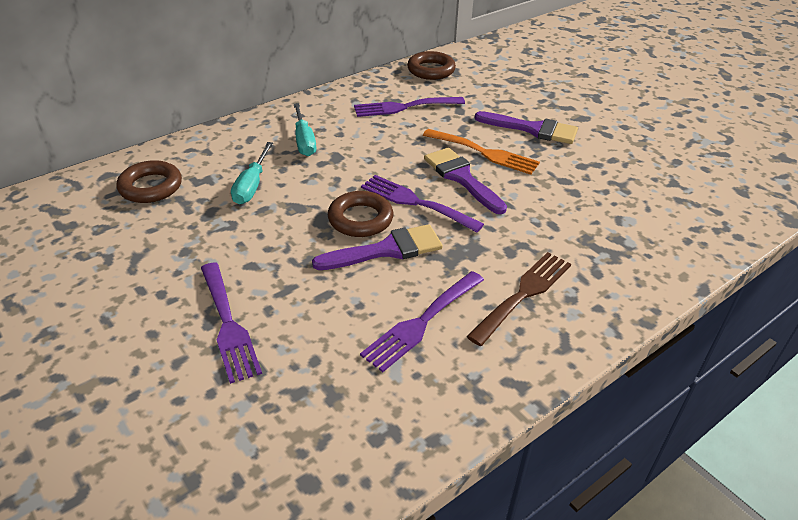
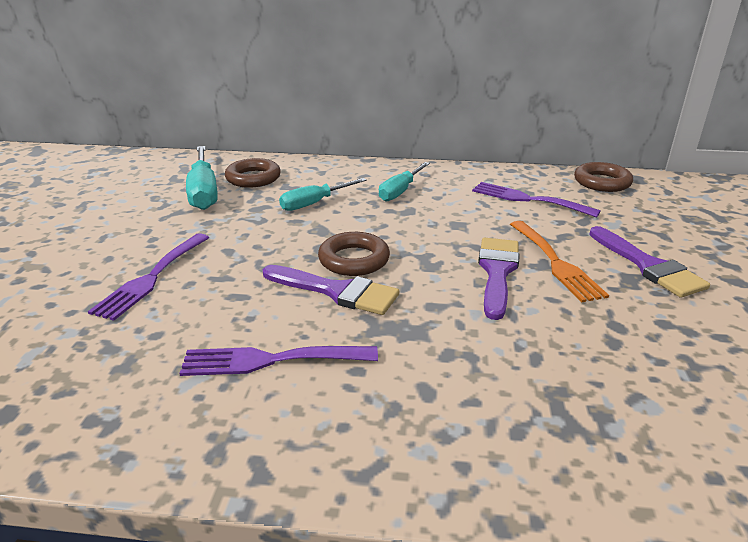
camera: 45 degrees right, 10 degrees down
purple fork [361,175,484,232] -> none
brown fork [466,252,571,346] -> none
none -> turquoise screwdriver [186,146,218,210]

